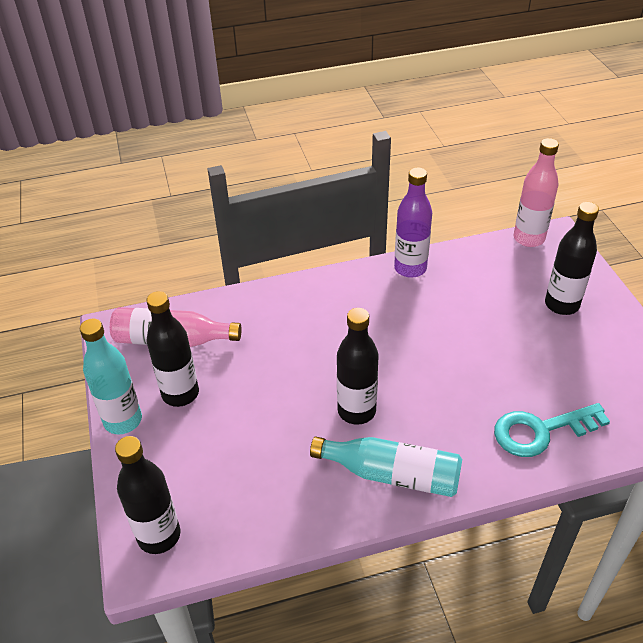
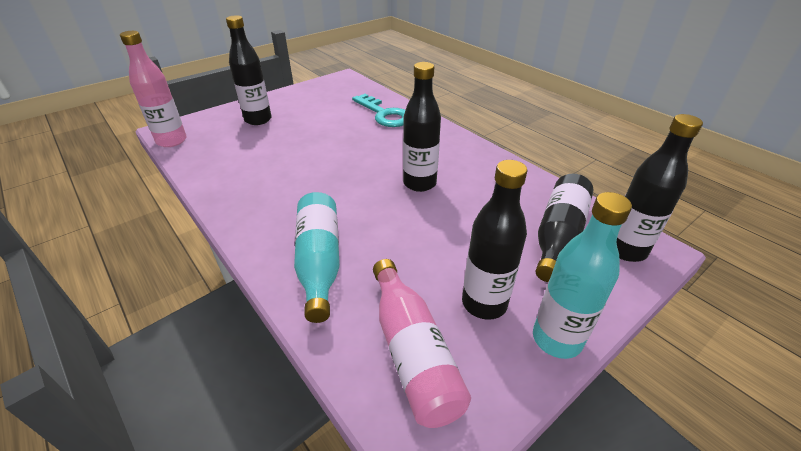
camera: 115 degrees left, 5 degrees down
turquoise bottle [310,437,462,497] -> turquoise bottle moved to [294,192,340,323]
purple bottle [394,168,432,278] -> none
none -> black bottle [536,174,593,282]

